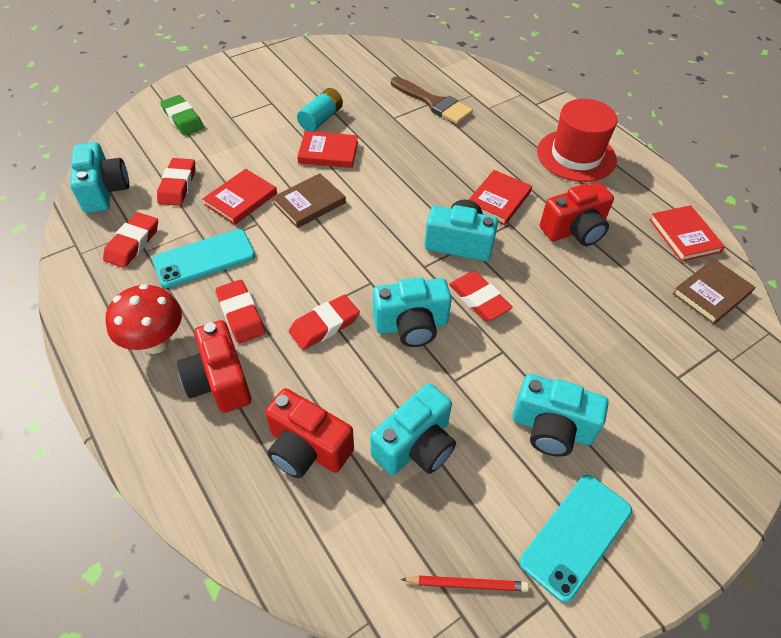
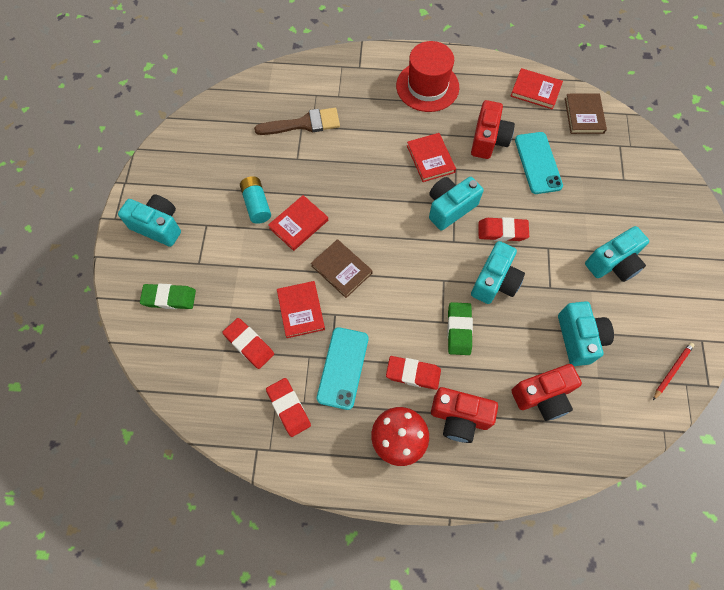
camera: 50 degrees left, 15 degrees up
turquoise camera [70,142,129,213] -> turquoise camera moved to [118,194,181,247]
brown book [272,173,346,228] -> brown book turned 45 degrees counterclockwise [311,239,373,298]
red eraser [289,294,360,350] -> green eraser [447,302,473,355]
turquoise phone [519,475,632,603] -> turquoise phone moved to [515,132,563,194]

